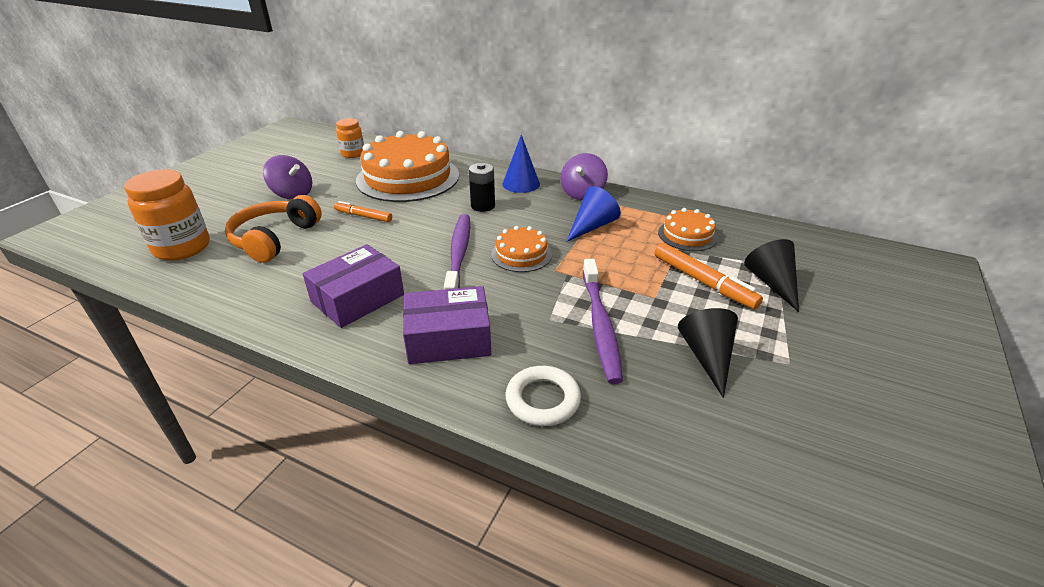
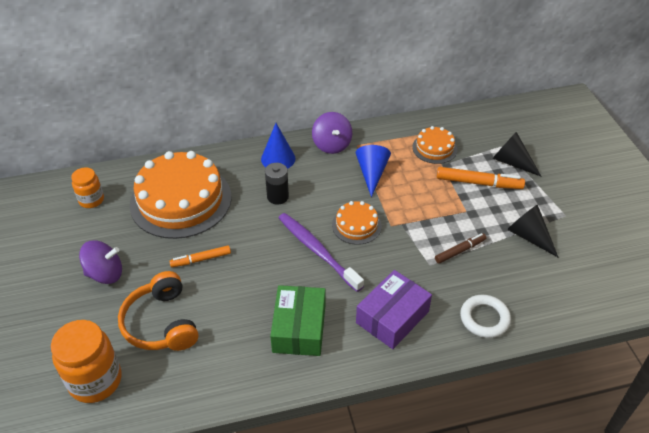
camera: 40 degrees left, 10 degrees up
purple box [303,244,404,328] -> green box [270,285,325,356]
purple toothbrush [583,259,623,384] -> brown marker [435,233,487,264]

